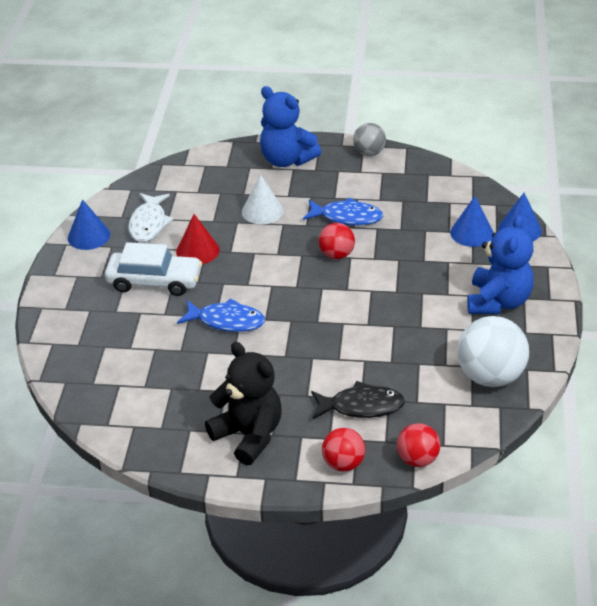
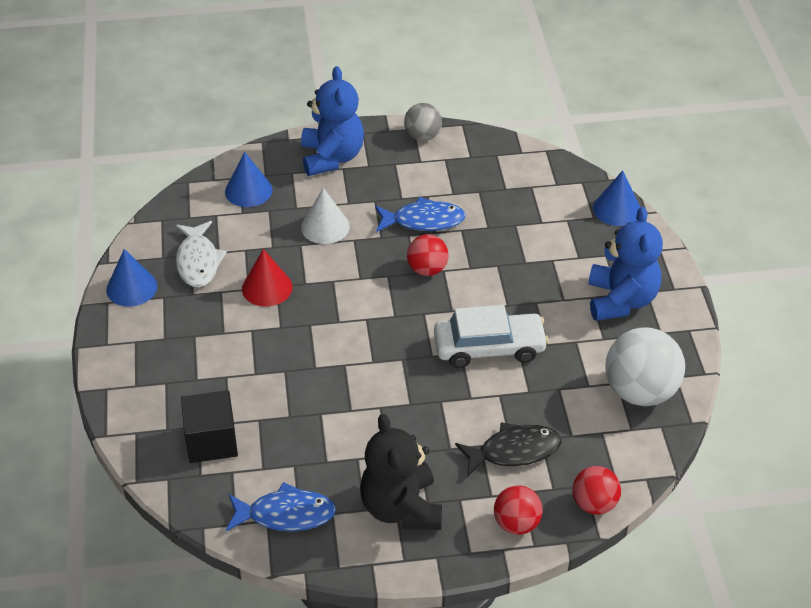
camera: 15 degrees left, 5 degrees up
white car [105,242,202,296] -> white car moved to [434,305,549,368]
blue fish [177,298,265,332] -> blue fish moved to [226,482,336,531]
black teddy bear [205,342,282,465] -> black teddy bear turned 135 degrees counterclockwise [360,414,442,530]
blue teddy bear [260,86,321,167] -> blue teddy bear turned 120 degrees counterclockwise [301,66,364,176]
blue cone [450,196,494,247] -> blue cone moved to [225,152,273,207]
none -> black cube [181,390,238,463]

